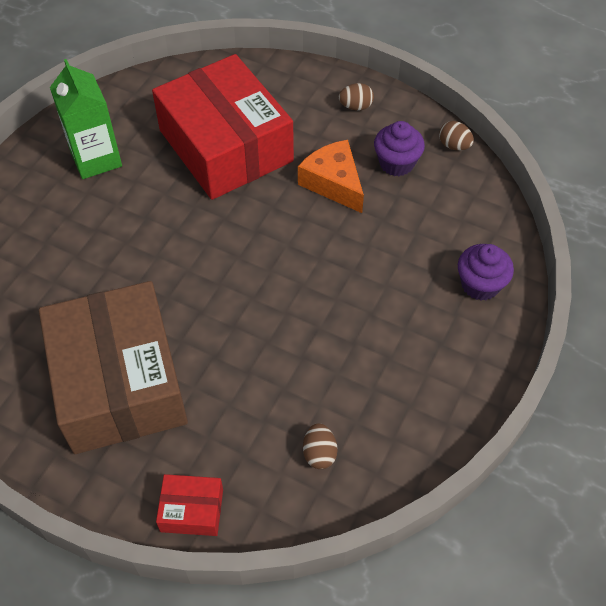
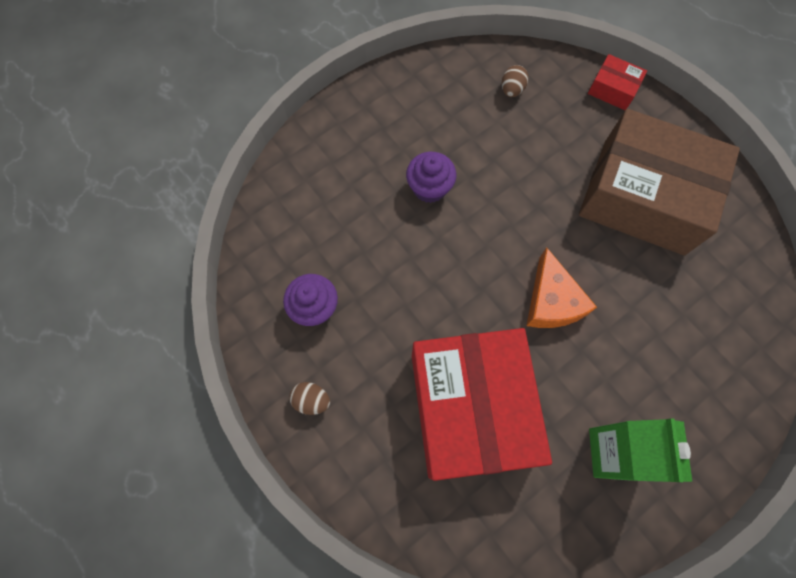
camera: 155 degrees left, 15 degrees up
brown box [39,281,188,454] -> brown box turned 75 degrees counterclockwise [579,109,740,255]
orange cheese [298,140,364,213] -> orange cheese moved to [526,247,597,328]
brown egg [439,121,474,151] -> none
purple cupcake [458,244,514,301] -> purple cupcake moved to [406,152,456,203]

